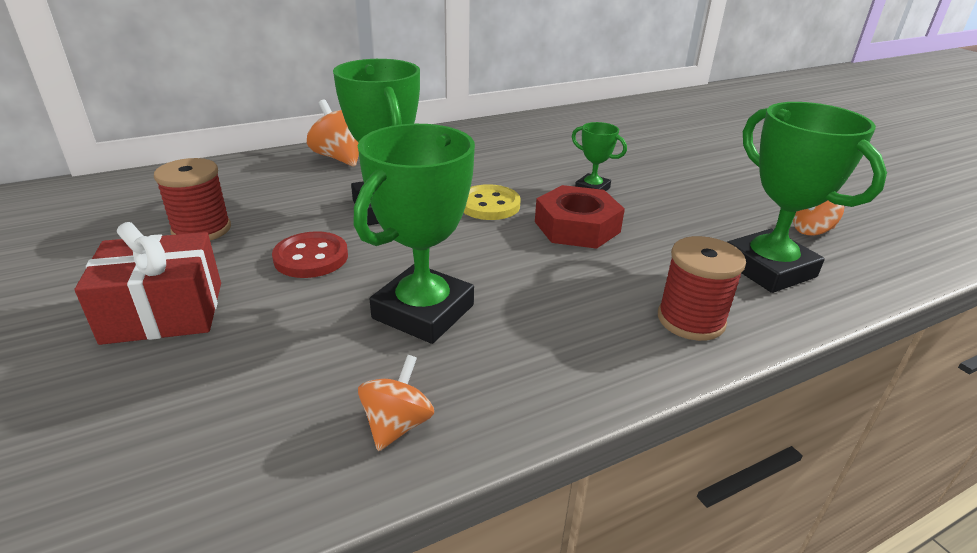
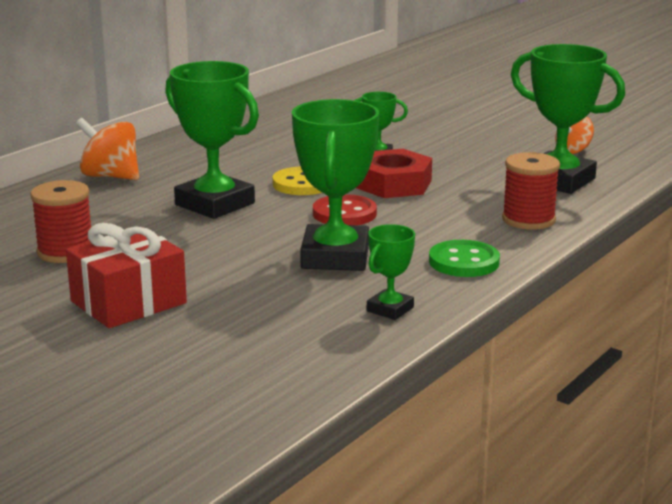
camera: 25 degrees left, 10 degrees down
red button [272,231,348,278] -> red button moved to [313,194,377,225]
orange spinning top [358,355,434,451] -> green trophy [367,224,415,320]
none -> green button [429,240,500,277]

